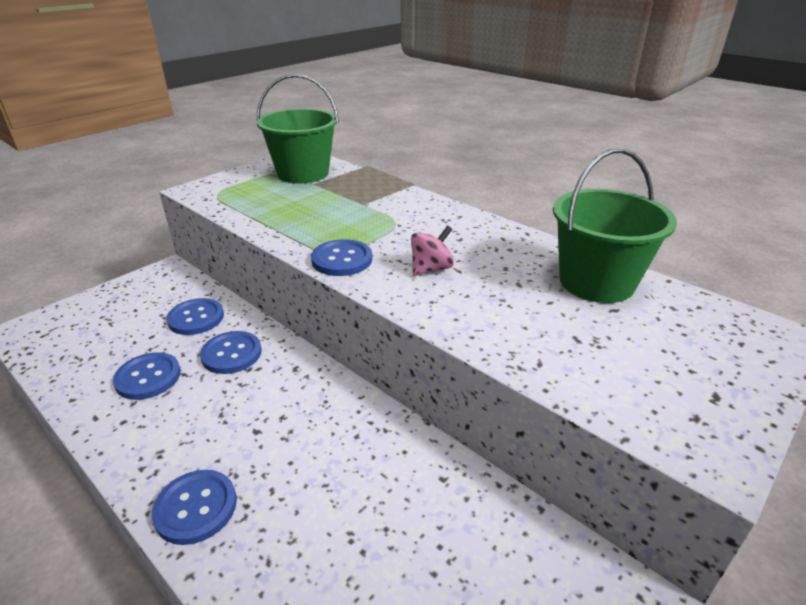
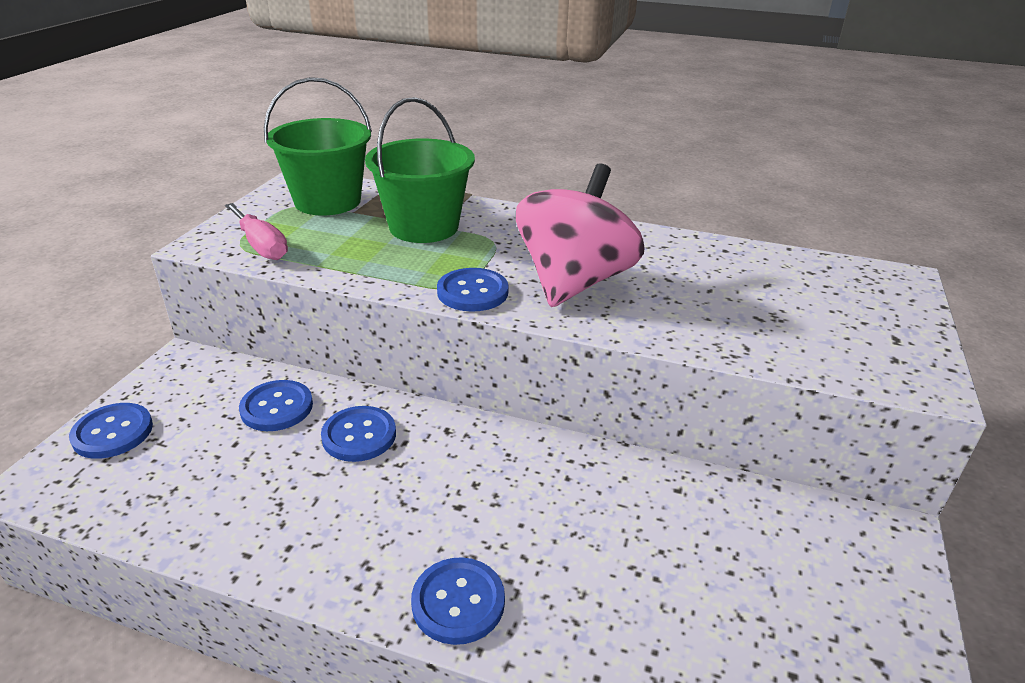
camera: 25 degrees left, 0 degrees up
blue button [113,352,181,400] -> blue button moved to [69,403,153,459]
pink spinning top [411,226,454,276] -> pink spinning top [516,164,645,307], size x2.30
green bucket [553,148,677,303] -> green bucket moved to [365,97,475,243]
none -> pink screwdriver [225,203,288,260]

